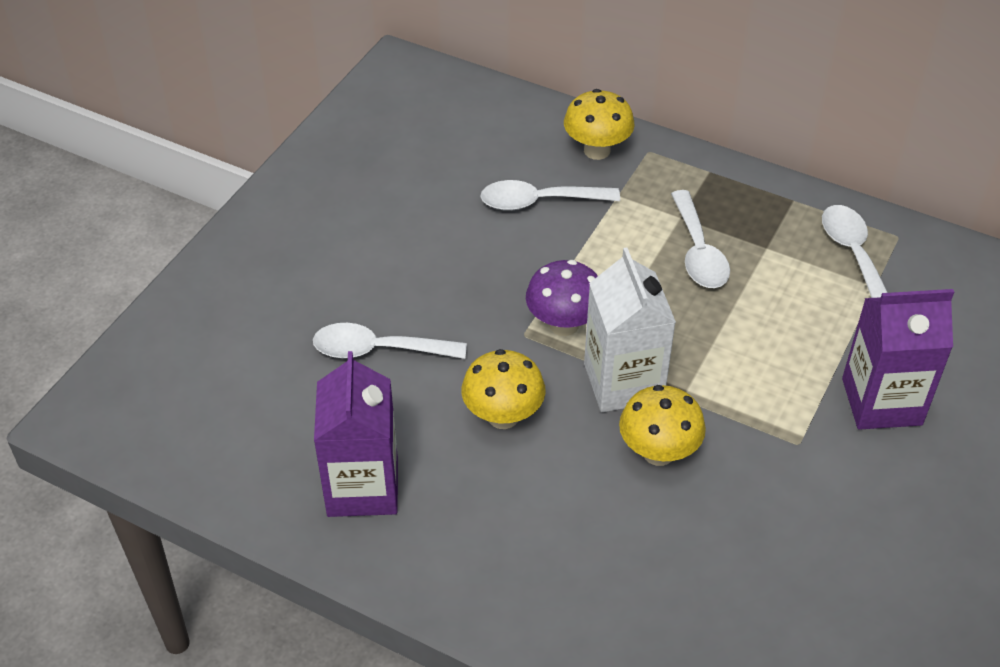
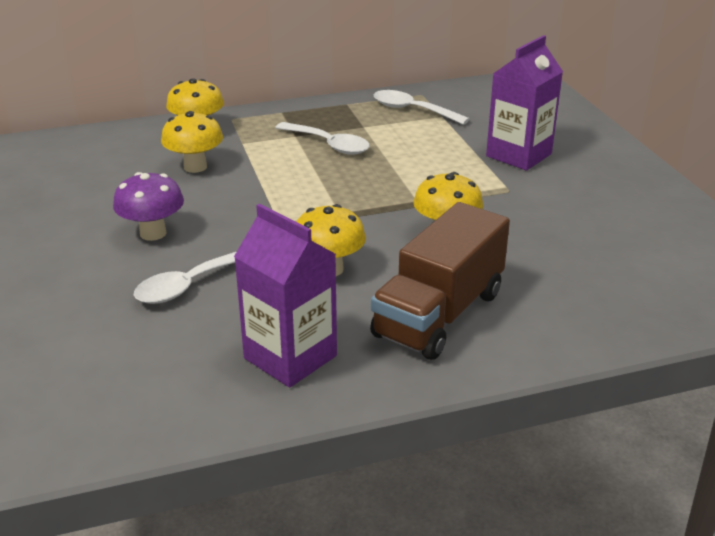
camera: 45 degrees left, 15 degrees down
white spoon [480,180,620,211] -> yellow mushroom [161,111,223,173]
purple mushroom [526,260,598,336] -> purple mushroom moved to [113,172,184,241]
white carton [584,248,676,412] -> none
none -> brown truck [370,202,510,360]

